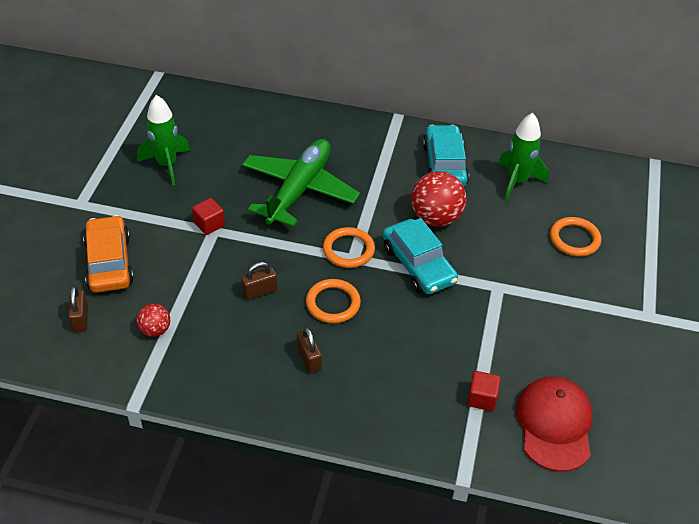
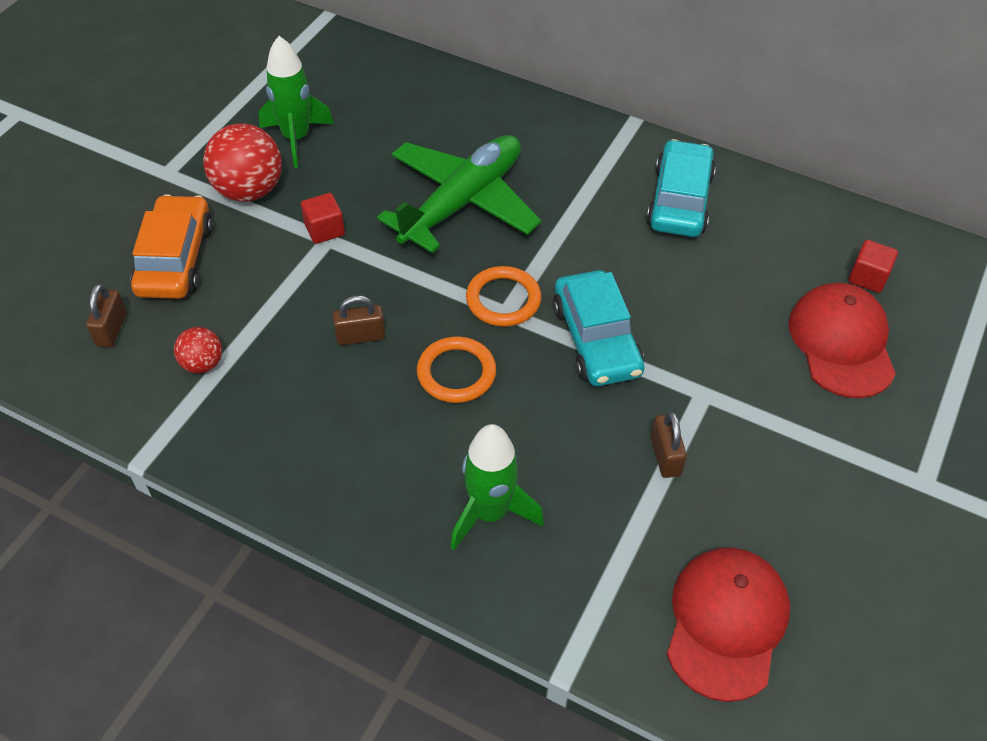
camera: 15 degrees right, 5 degrees up
brown padlock [297,327,322,374] -> brown padlock moved to [651,411,687,478]
red ball [411,171,467,227] -> red ball moved to [203,124,282,202]
red cube [467,371,501,411] -> red cube moved to [849,240,898,293]
green rocket [498,113,549,201] -> green rocket moved to [451,424,544,550]
orange ring [550,217,601,257] -> red cap [788,283,896,398]

